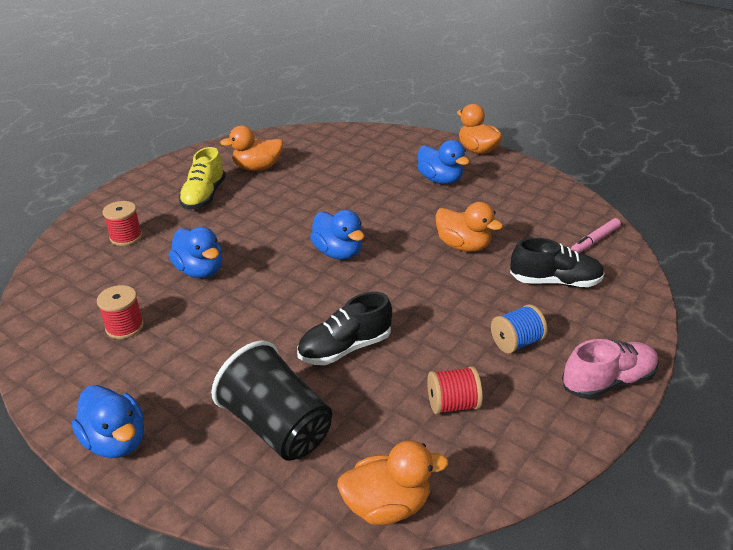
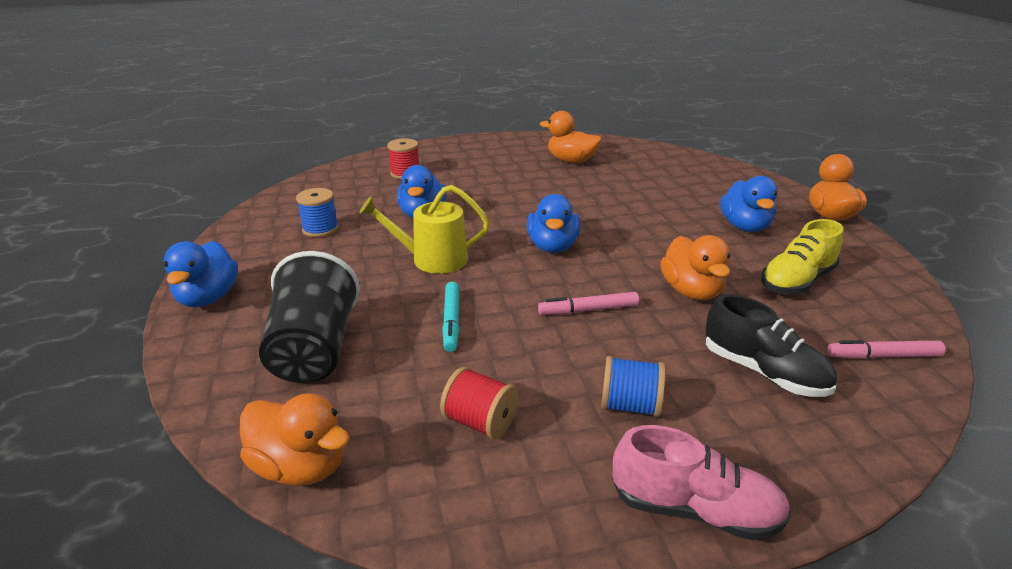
camera: 40 degrees right, 5 degrees down
red spool [97,285,144,339] -> blue spool [296,188,338,237]
yellow shoe [179,147,226,210] -> yellow shoe moved to [761,219,843,294]
black shoe [297,292,392,365] -> turquoise marker [442,282,460,352]
none -> yellow watering can [359,185,489,273]
none -> pink marker [538,292,639,315]

